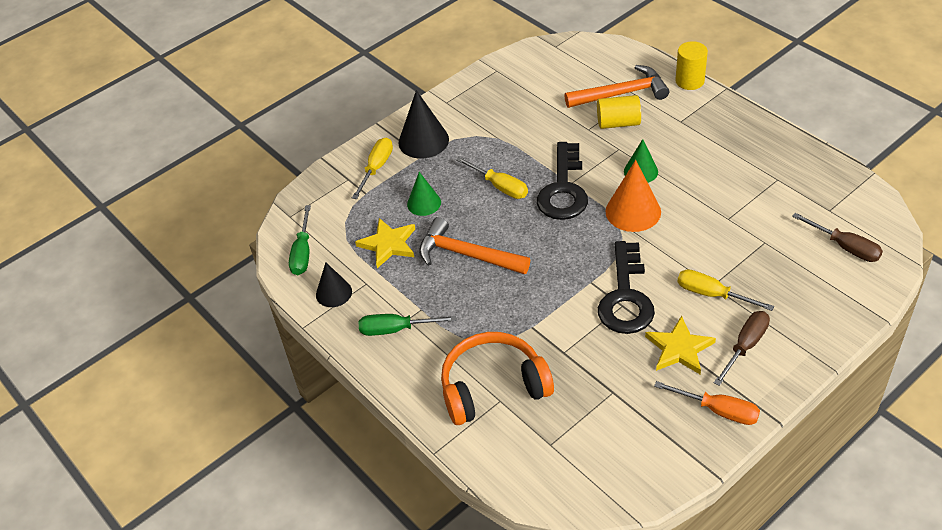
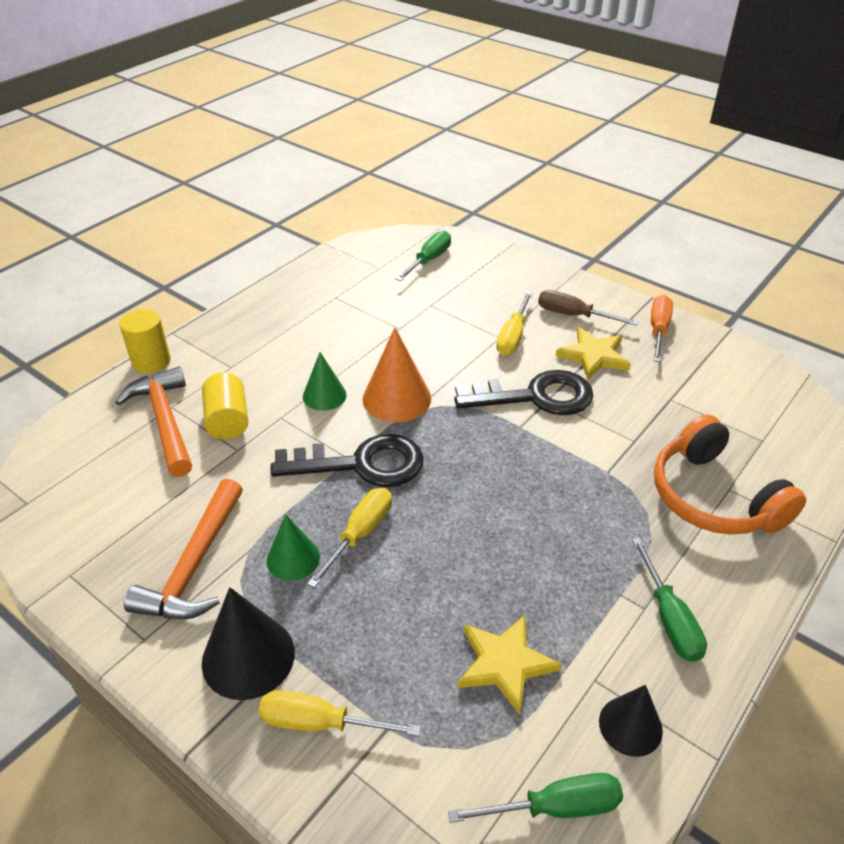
camera: 105 degrees left, 5 degrees down
green cone [407,172,441,216] -> green cone moved to [267,514,320,581]
orange hammer [419,217,530,275] -> orange hammer moved to [124,479,243,619]
brown screwdriver [792,213,883,262] -> green screwdriver [396,231,451,281]

